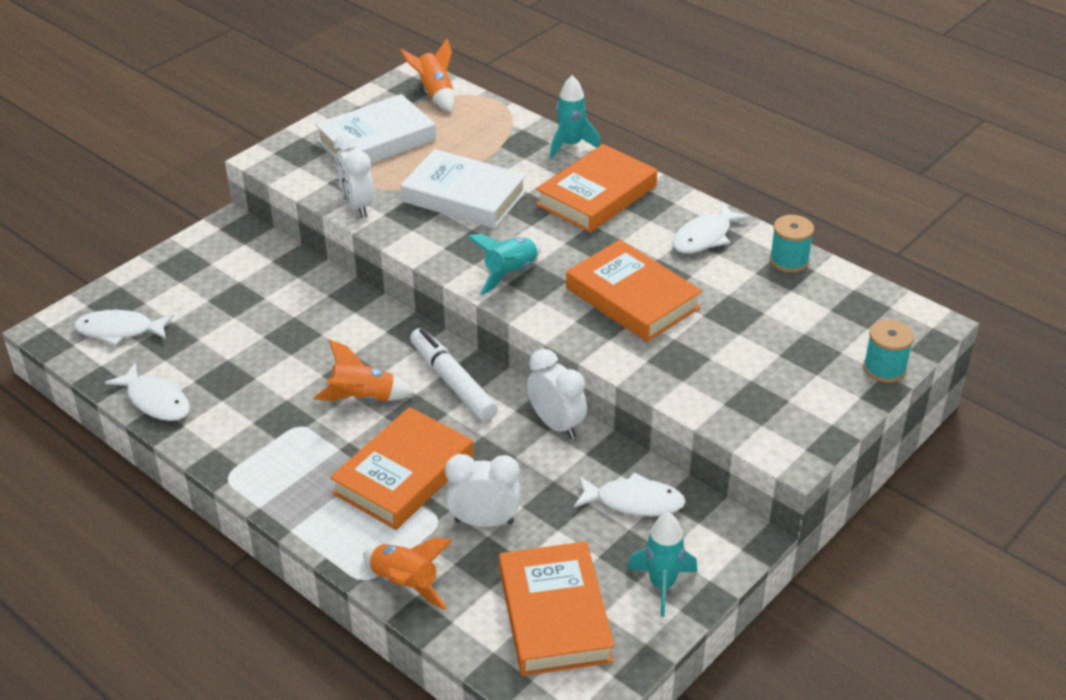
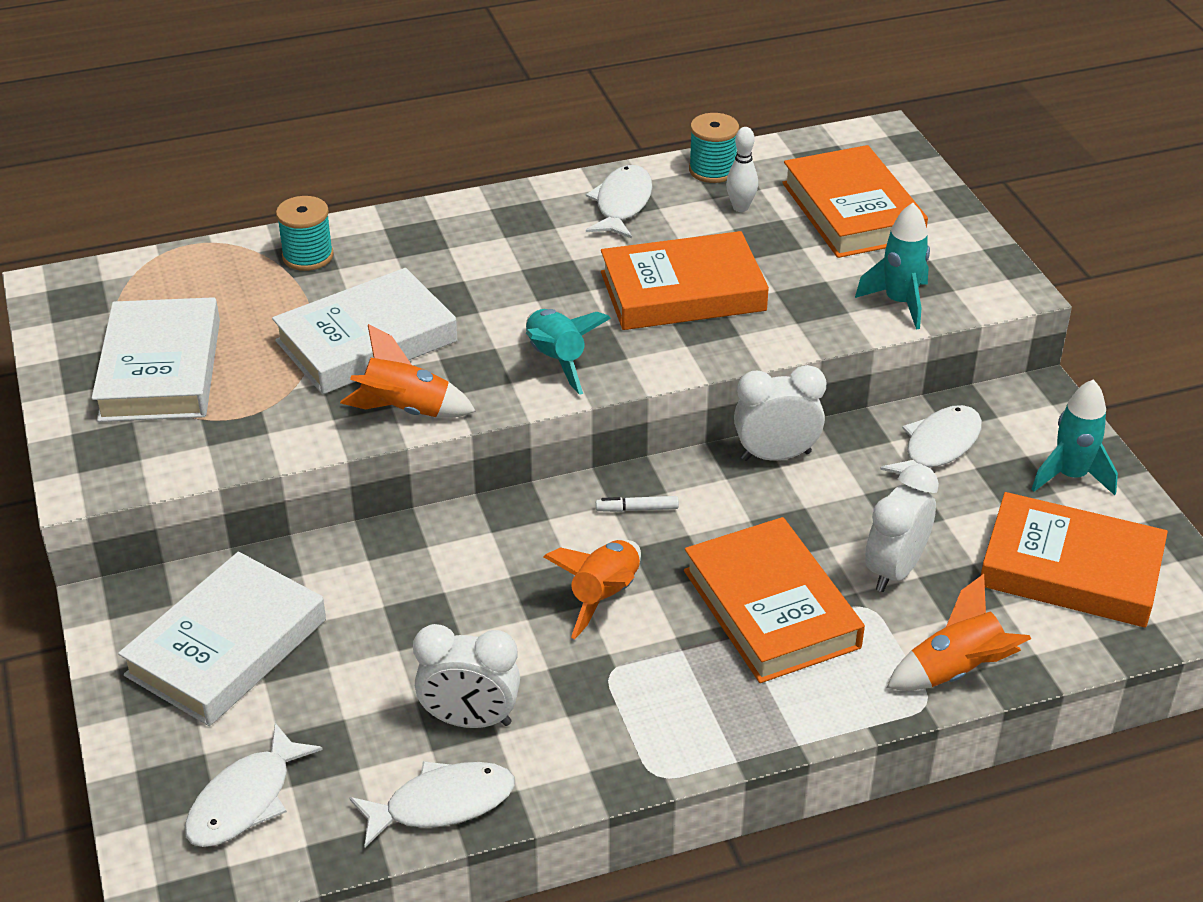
camera: 60 degrees left, 0 degrees up
white clock [334,133,374,218] -> white clock moved to [413,624,520,728]
orange rocket [400,39,454,112] -> orange rocket moved to [340,324,476,417]
white marker [410,328,498,421] -> white marker [596,496,679,512], size x0.43
orange book [536,144,657,233] -> orange book moved to [782,145,928,258]
turquoise rocket [550,75,601,159] -> turquoise rocket moved to [855,203,930,330]
white fish [672,202,750,253] -> white fish turned 150 degrees counterclockwise [586,165,652,239]
turquoise spool [863,320,914,383] -> turquoise spool moved to [276,196,334,271]
none -> white book [118,552,326,726]
none -> white bowling pin [726,127,758,212]

